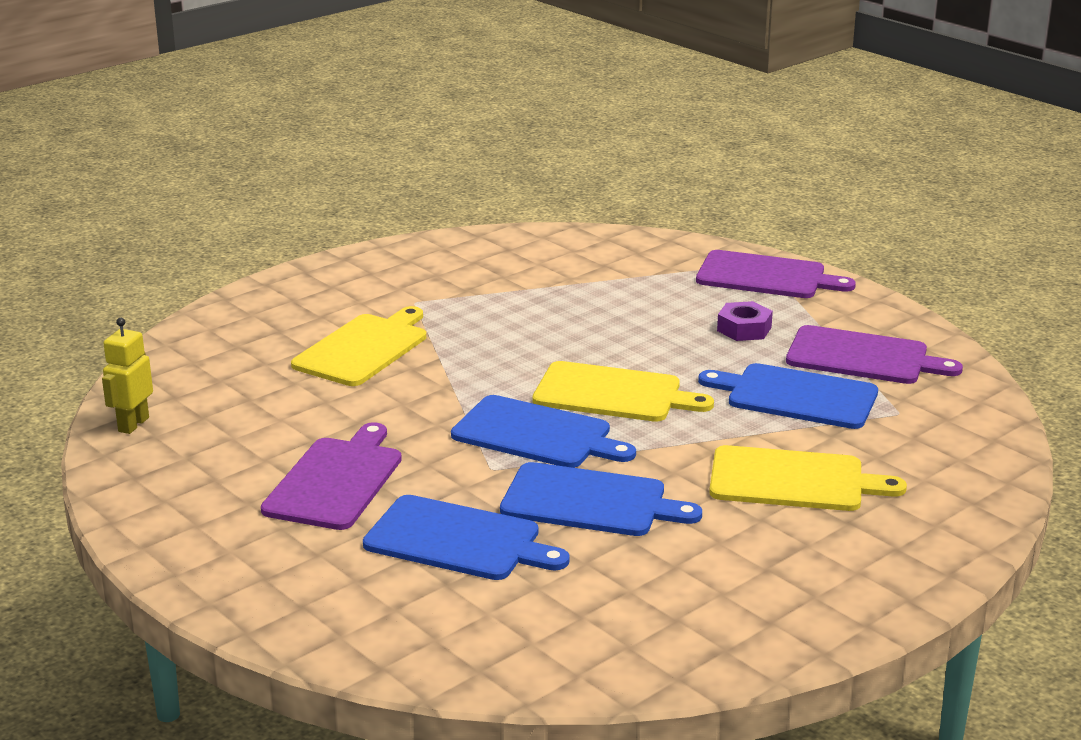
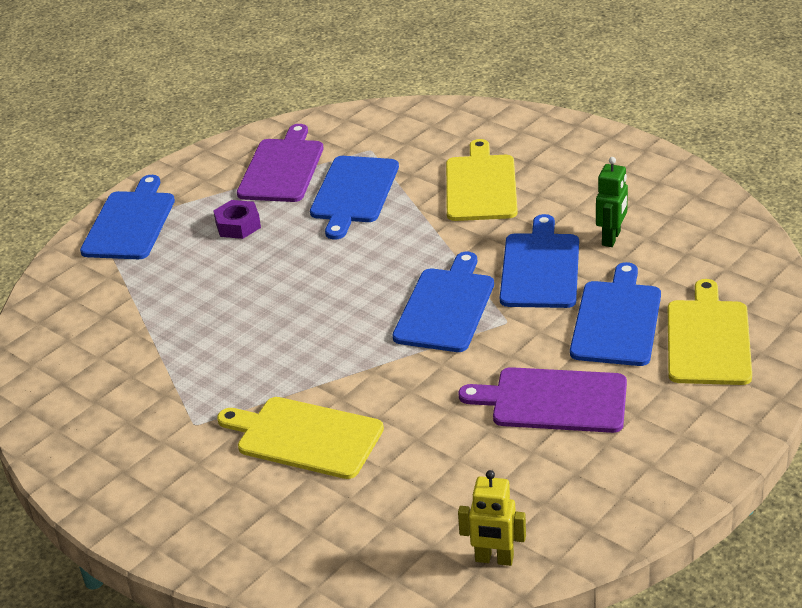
camera: 95 degrees left, 10 degrees up
yellow cutting board [532,361,714,422] -> yellow cutting board moved to [668,279,752,385]
purple cutting board [696,250,856,298] -> blue cutting board [80,175,175,259]
none -> green robot [596,157,628,247]

